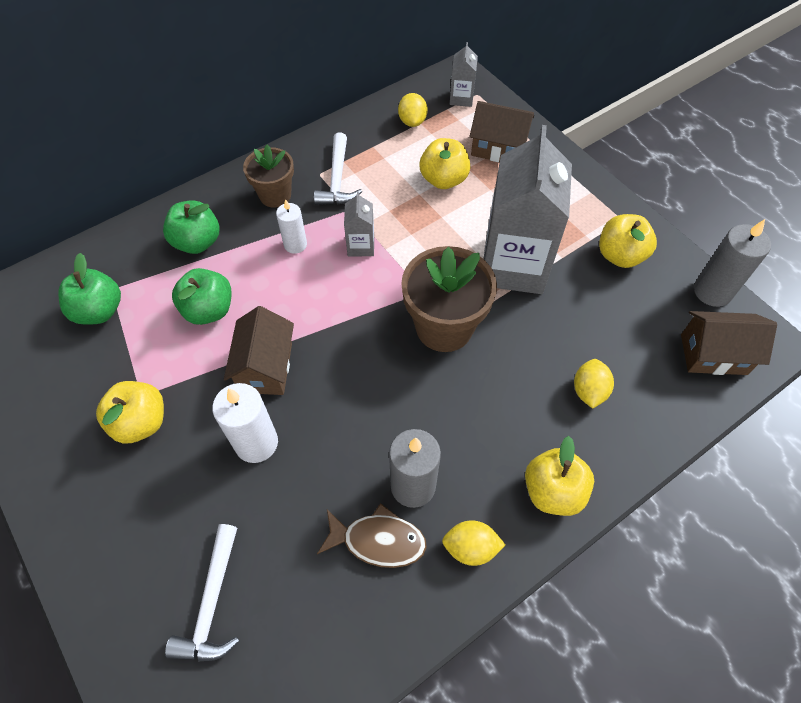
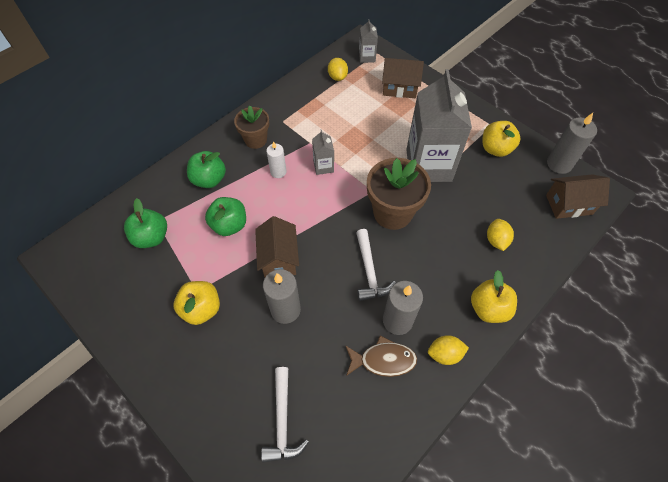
camera: 10 degrees left, 0 degrees up
white candle [212,383,278,463] -> grey candle [263,269,301,324]
white hammer [314,132,362,205] -> white hammer moved to [356,229,396,301]
yellow apple [420,138,470,189] -> none

